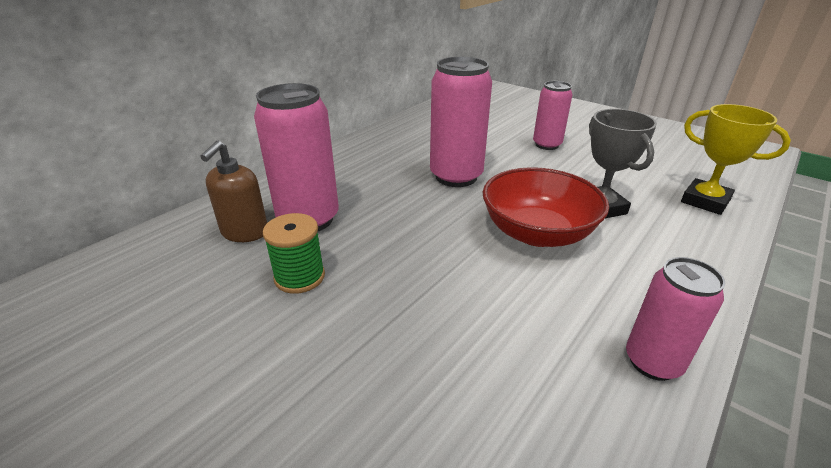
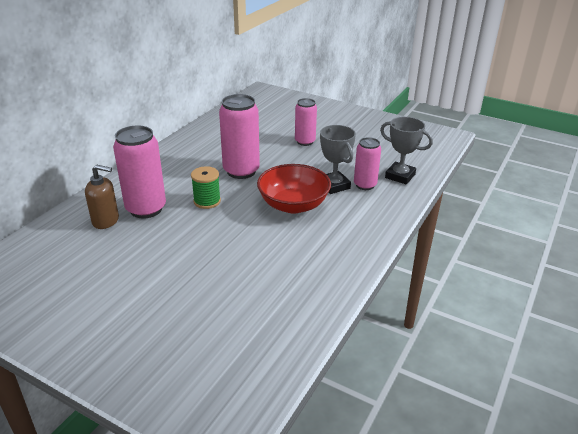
camera: 10 degrees left, 0 degrees up
brown soap dispenser [200,141,267,242] -> brown soap dispenser turned 90 degrees counterclockwise [85,165,119,229]
green spool [263,213,325,294] -> green spool moved to [191,166,221,209]
pink can [626,257,725,381] -> pink can moved to [354,137,381,190]
yellow trophy [681,104,791,215] -> grey trophy [380,117,433,184]

